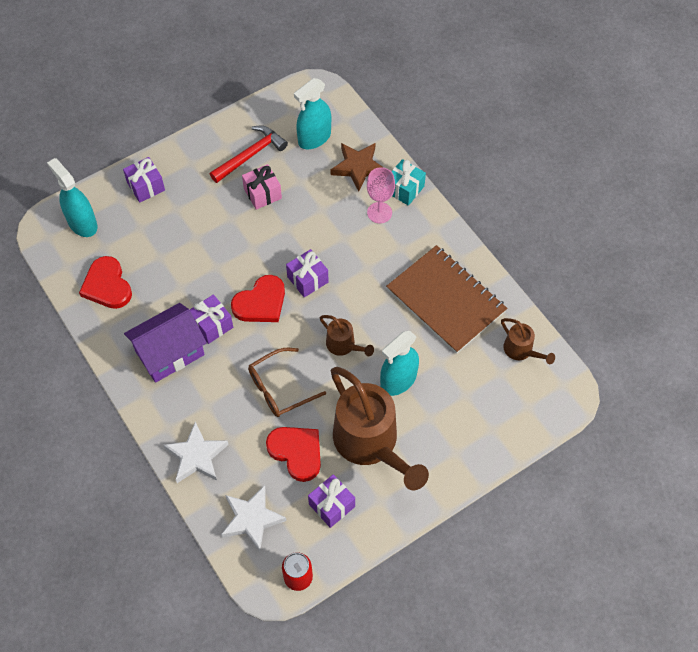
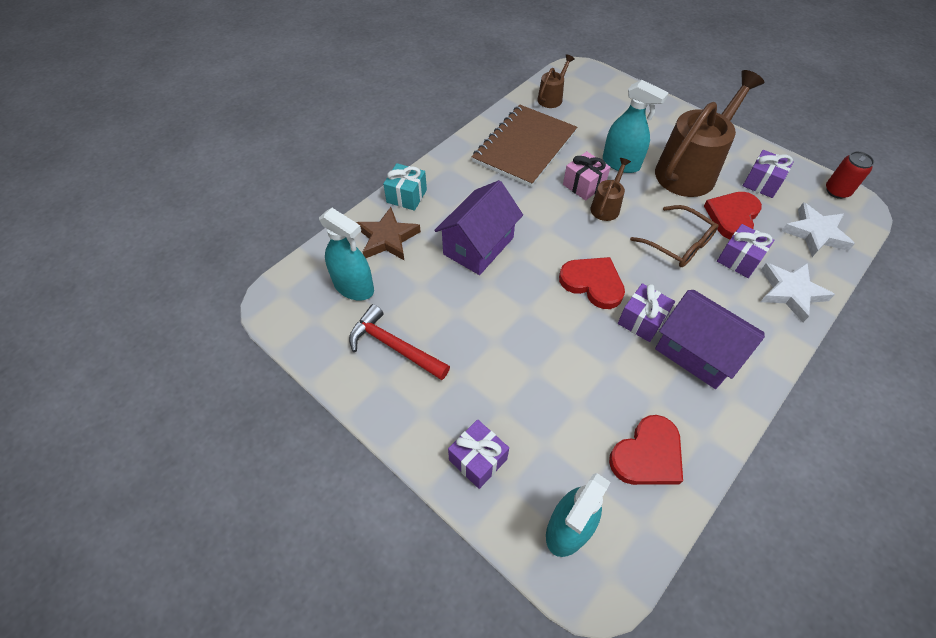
camera: 105 degrees left, 5 degrees down
pink gift [242,164,282,210] -> pink gift moved to [563,151,610,200]
purple gift [286,249,329,297] -> purple gift moved to [717,224,774,278]
pink goblet [367,167,395,223] -> none
none -> purple house [434,180,523,275]

